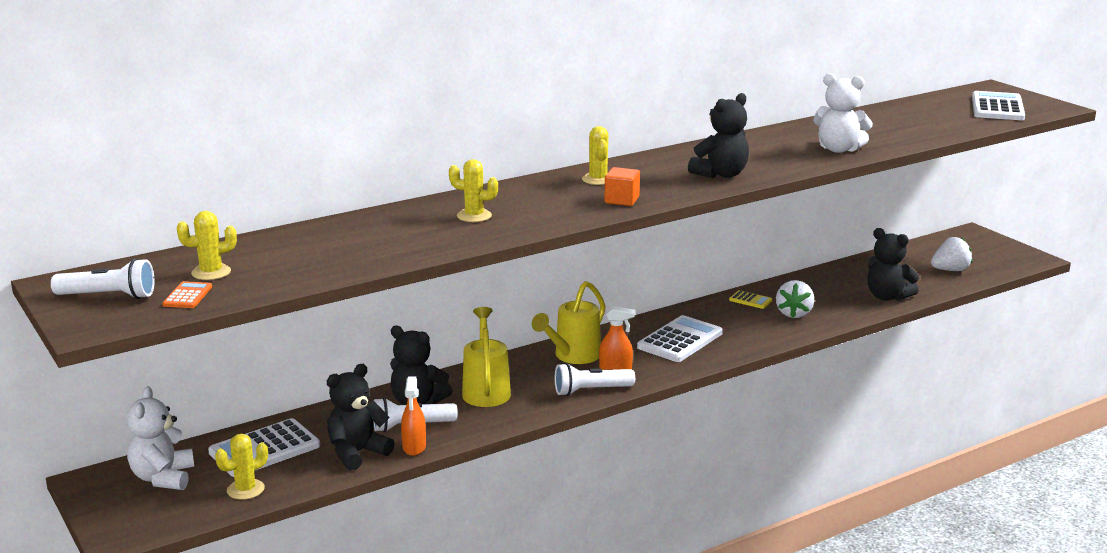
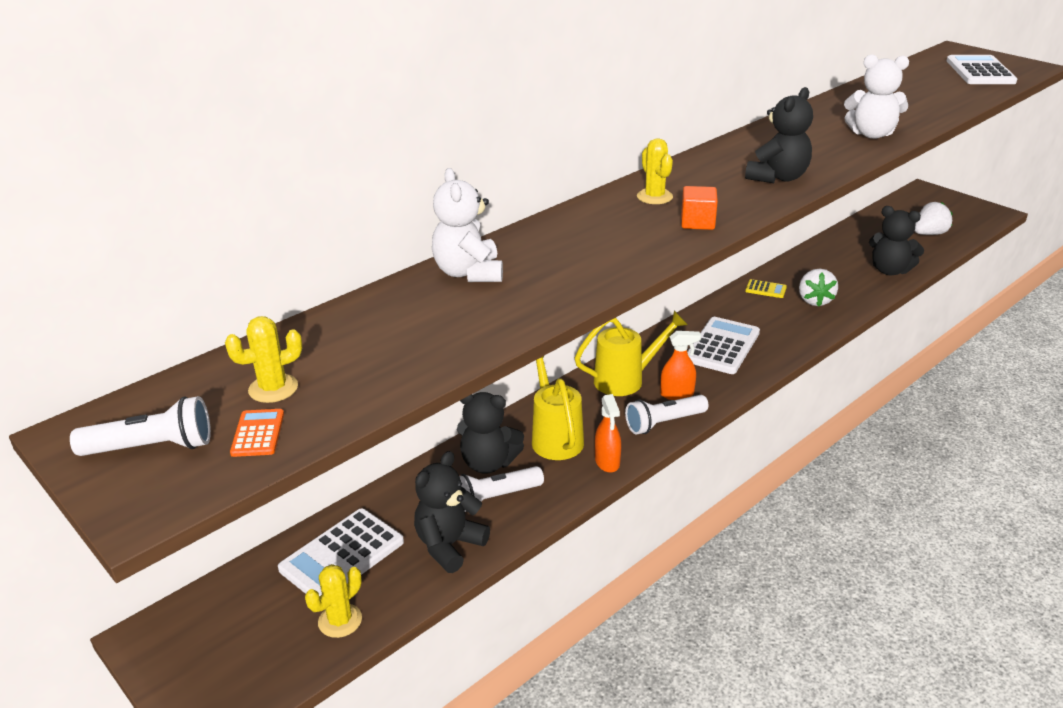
camera: 10 degrees left, 10 degrees up
white teddy bear [127,386,194,490] -> white teddy bear moved to [432,168,503,282]
orange spray bottle [401,376,426,456] -> orange spray bottle moved to [595,394,621,473]
yellow cactus [449,159,498,222] -> none
yellow watering can [532,281,605,364] -> yellow watering can turned 135 degrees counterclockwise [575,311,688,396]

